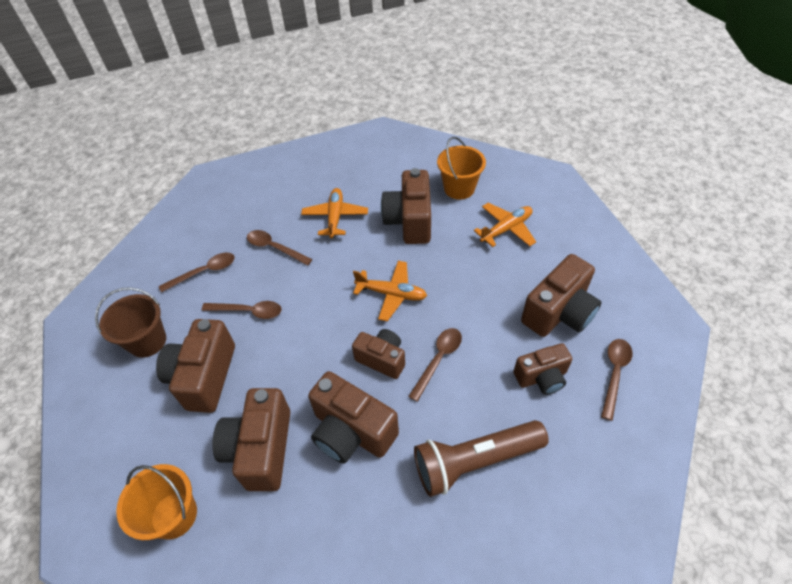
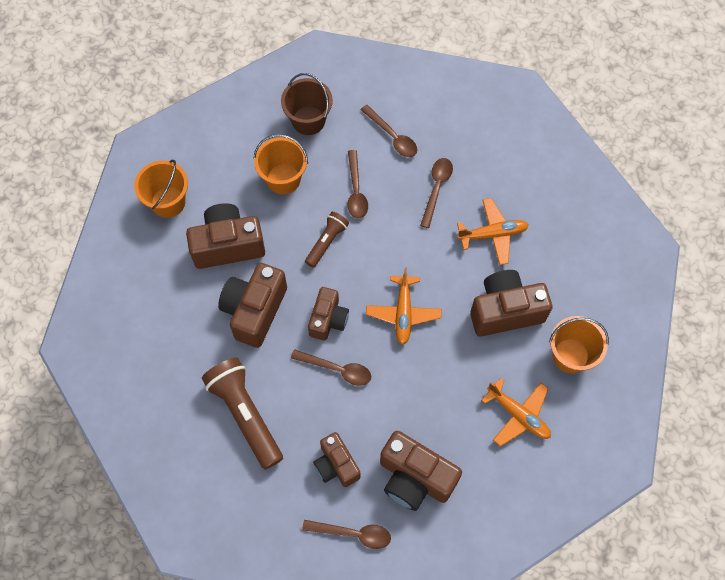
camera: 75 degrees right, 15 degrees up
brown camera [156,319,235,413] -> orange bucket [254,134,308,194]
none -> brown flashlight [305,212,349,268]

